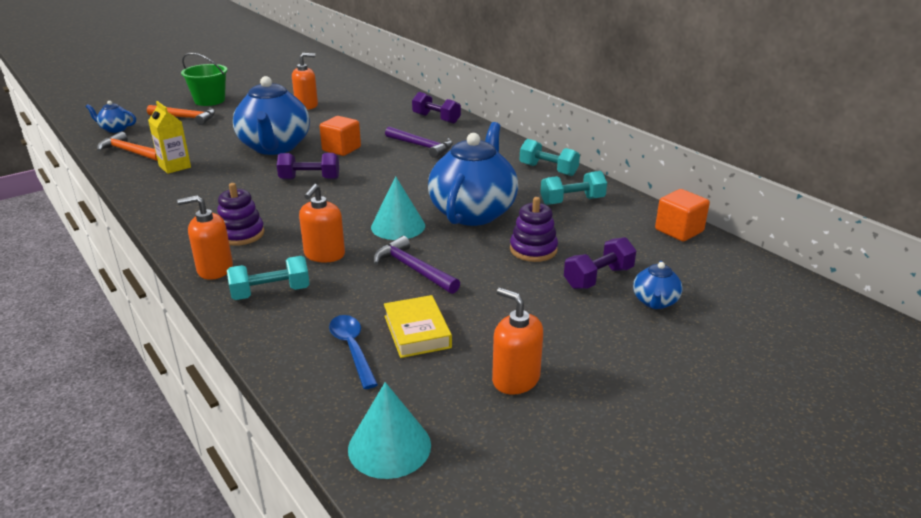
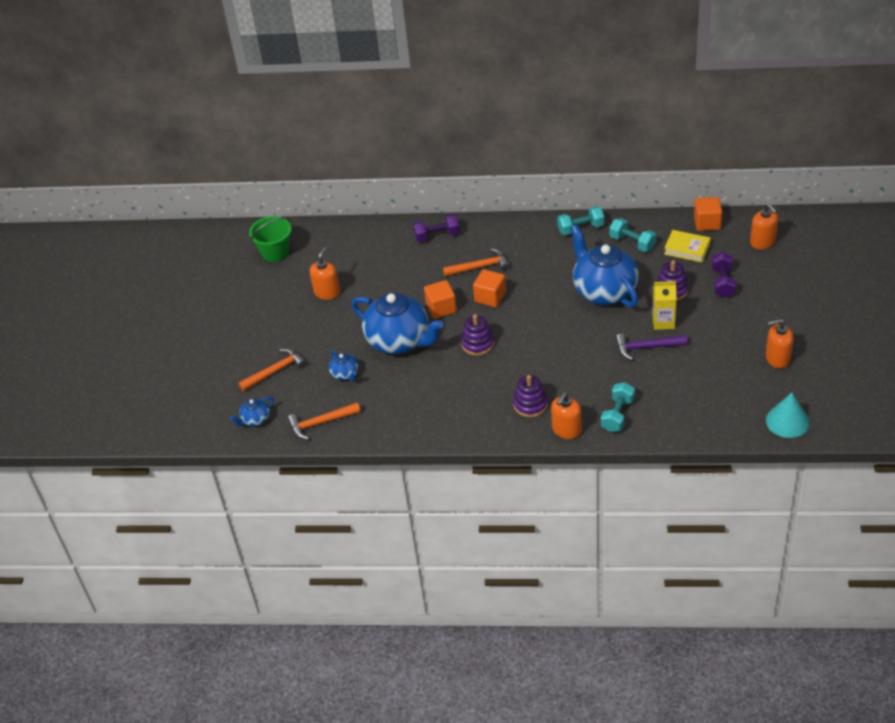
camera: 45 degrees left, 15 degrees up
yellow carton [148,101,191,174] -> yellow carton moved to [652,281,677,330]
green bucket [181,53,228,106] -> green bucket moved to [249,216,292,262]
purple dumbbell [277,153,339,179] -> purple stacking toy [461,314,494,356]
orange soap dispenser [299,184,345,262] -> orange soap dispenser moved to [750,203,778,249]
blue spoon [329,315,378,389] -> none
turquoise cone [371,176,425,240] -> none
yellow book [384,295,452,358] -> yellow book moved to [664,230,711,263]
purple hammer [385,126,453,158] -> orange hammer [443,248,510,277]
turquoise dumbbell [540,171,607,205] -> turquoise dumbbell turned 75 degrees counterclockwise [609,218,656,252]
blue teapot [633,261,683,309] -> blue teapot moved to [329,350,358,381]
none -> orange cube [473,269,506,307]

